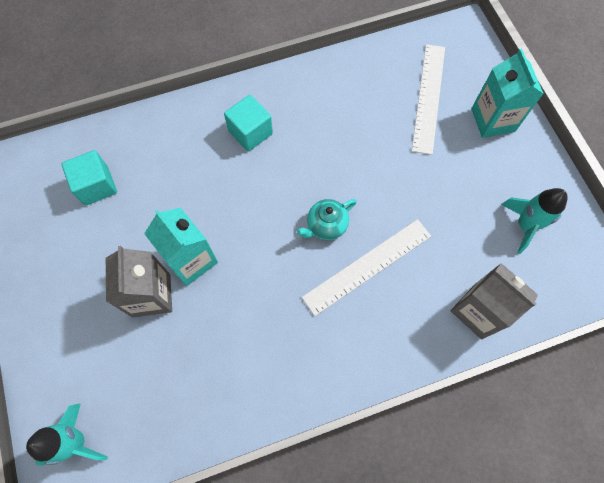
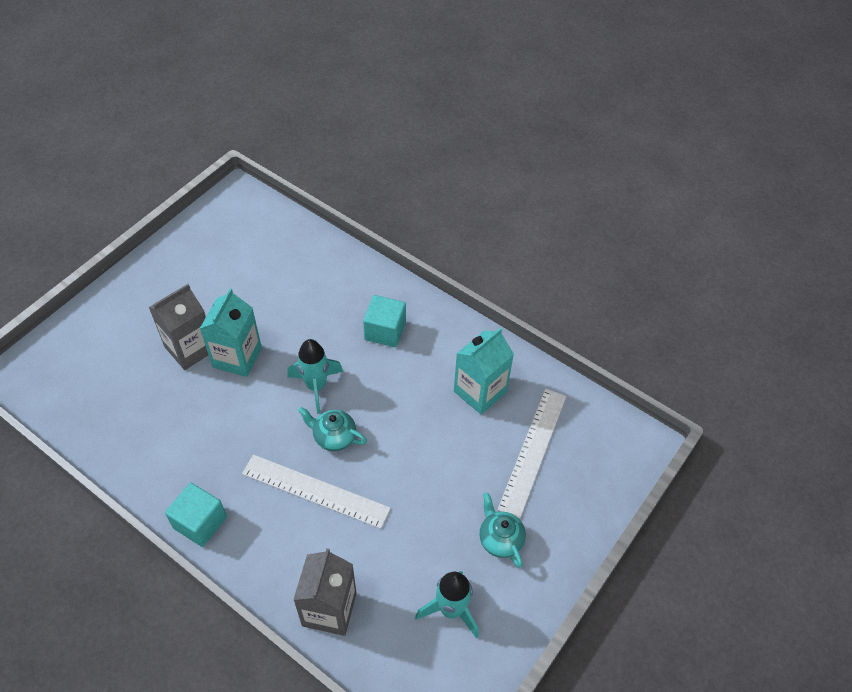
camera: 55 degrees right, 15 degrees down
turquoise rocket [26,404,108,465] -> turquoise rocket moved to [287,339,343,414]
turquoise cube [61,150,117,206] -> turquoise cube moved to [165,483,227,547]
white ruler [412,44,445,155] -> white ruler turned 45 degrees counterclockwise [498,389,566,519]
turquoise carton [471,48,544,138] -> turquoise carton moved to [454,328,514,415]
none -> turquoise teapot [479,493,526,568]

